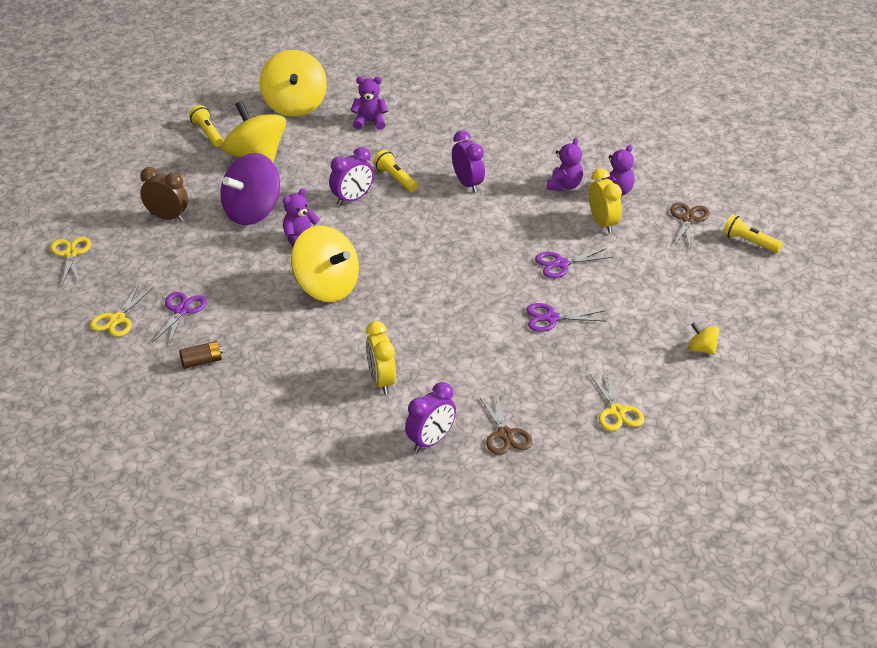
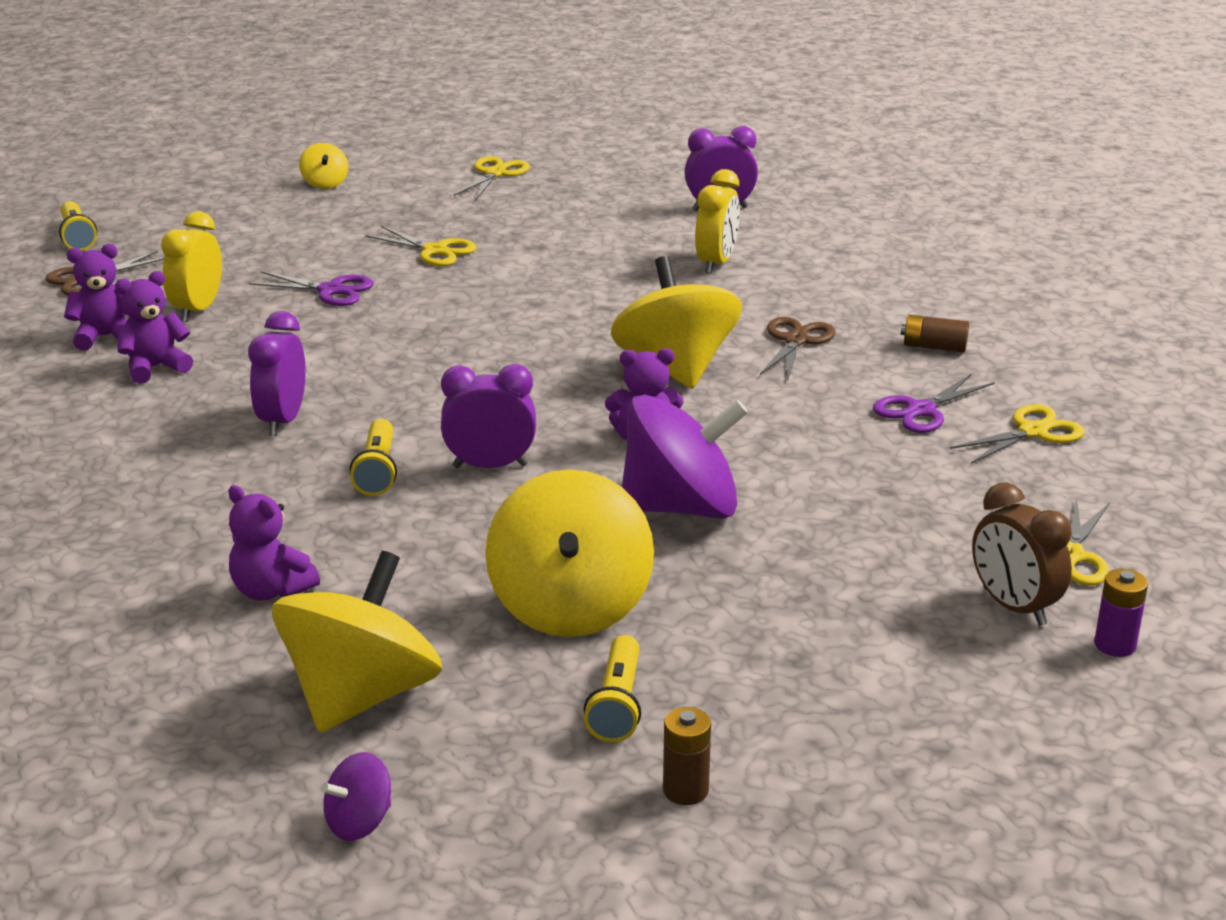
camera: 145 degrees left, 10 degrees down
brown clock [140,167,188,222] -> brown clock moved to [972,482,1072,626]
brown scissors [479,395,532,455] -> brown scissors moved to [760,317,836,379]
purple scissors [526,303,607,332] -> yellow scissors [365,226,477,266]
none -> purple spinning top [321,752,391,841]
none -> brown battery [663,707,711,805]
none -> purple battery [1094,569,1148,657]

